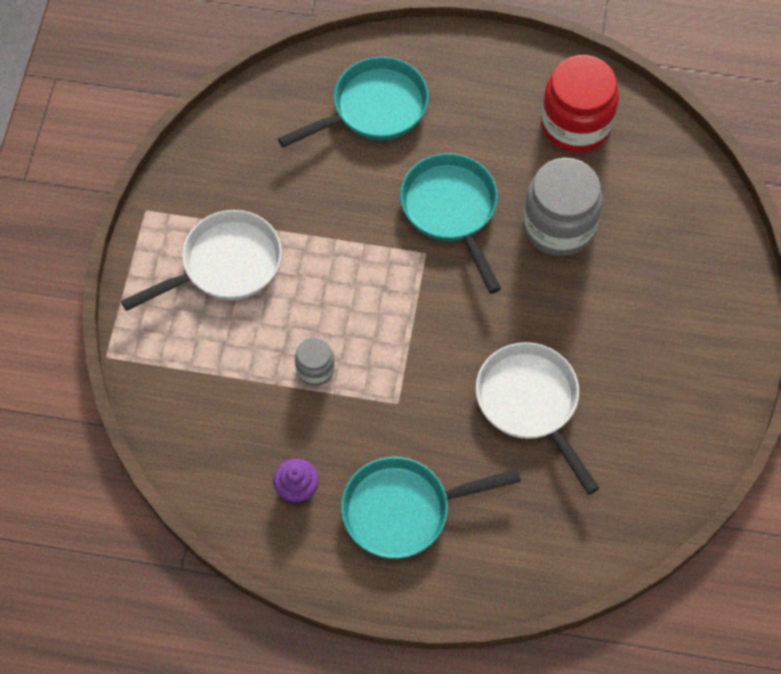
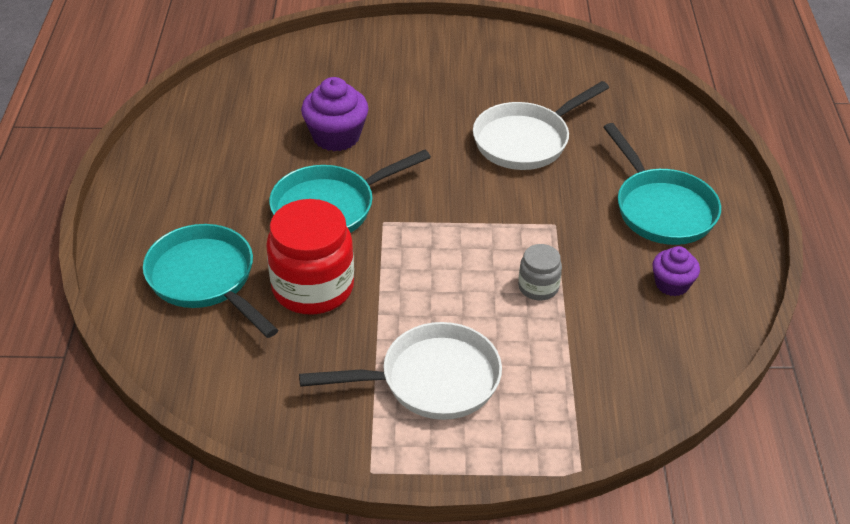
camera: 100 degrees left, 20 degrees down
white pan [121,210,282,311] -> white pan turned 120 degrees clockwise [299,322,502,420]
grey jar [523,158,603,256] -> purple cupcake [301,77,369,151]
red jar [541,55,619,153] -> red jar moved to [266,199,354,314]

